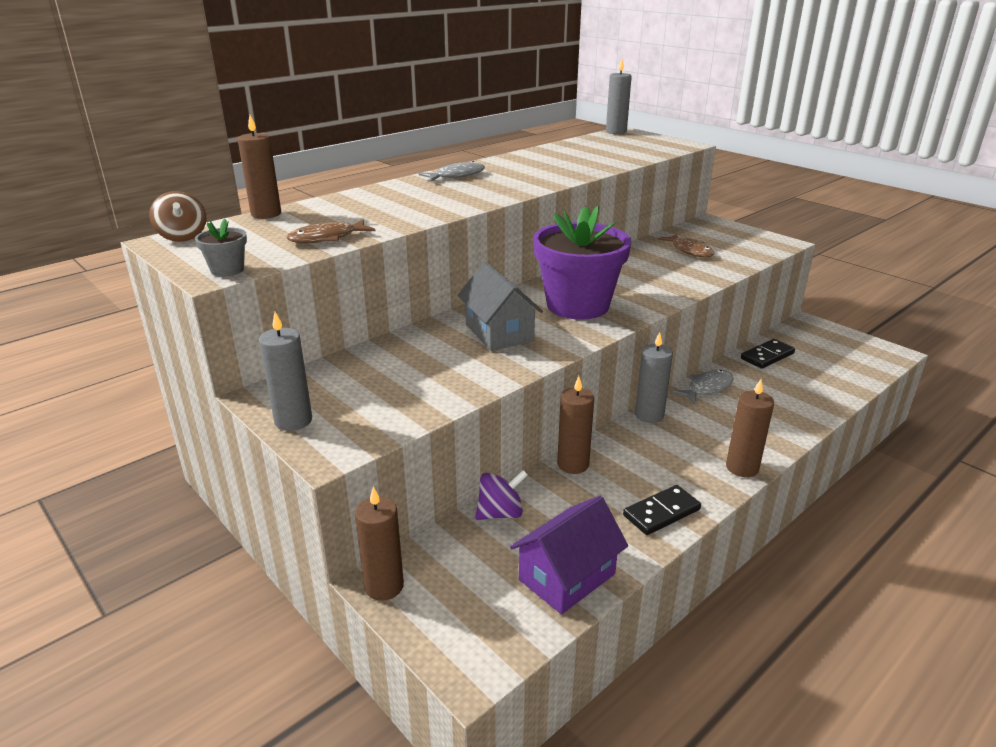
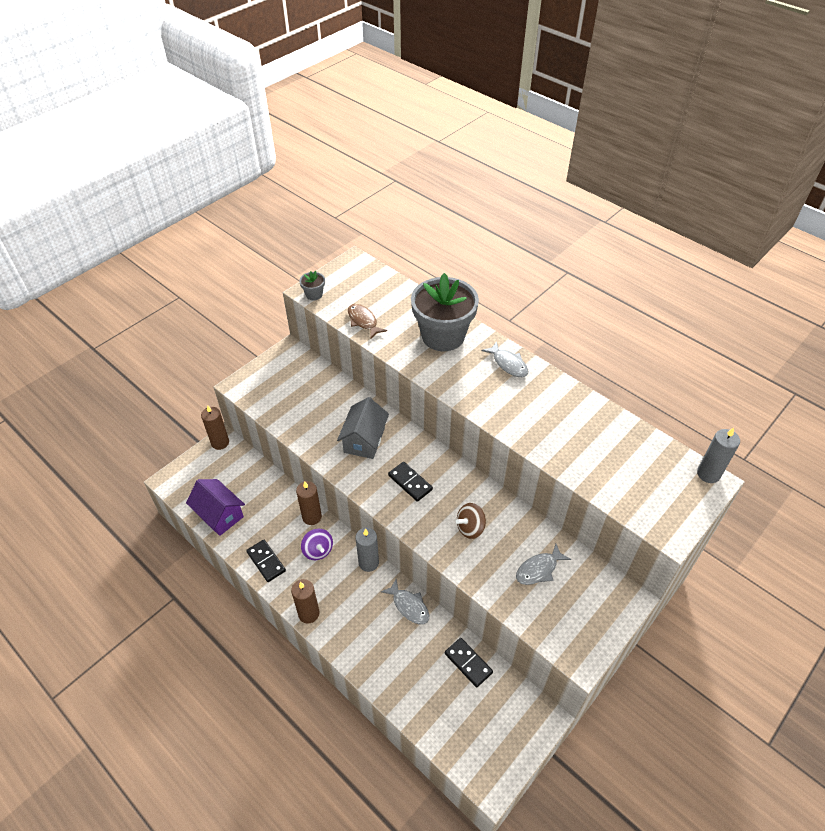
camera: 85 degrees right, 20 degrees up
brown spinning top [149,191,207,242] -> brown spinning top moved to [456,503,486,539]
brown candle [238,115,281,219] -> none
grey candle [259,312,312,431] -> none
grey house [458,262,543,351] -> grey house turned 45 degrees counterclockwise [337,397,389,459]
purple spinning top [475,470,528,520] -> purple spinning top moved to [301,529,333,560]
purple flower pot [533,206,632,320] -> black domino [388,462,433,502]
brown fish [658,233,714,257] -> grey fish [516,544,571,585]
none -> grey flower pot [411,273,479,351]

